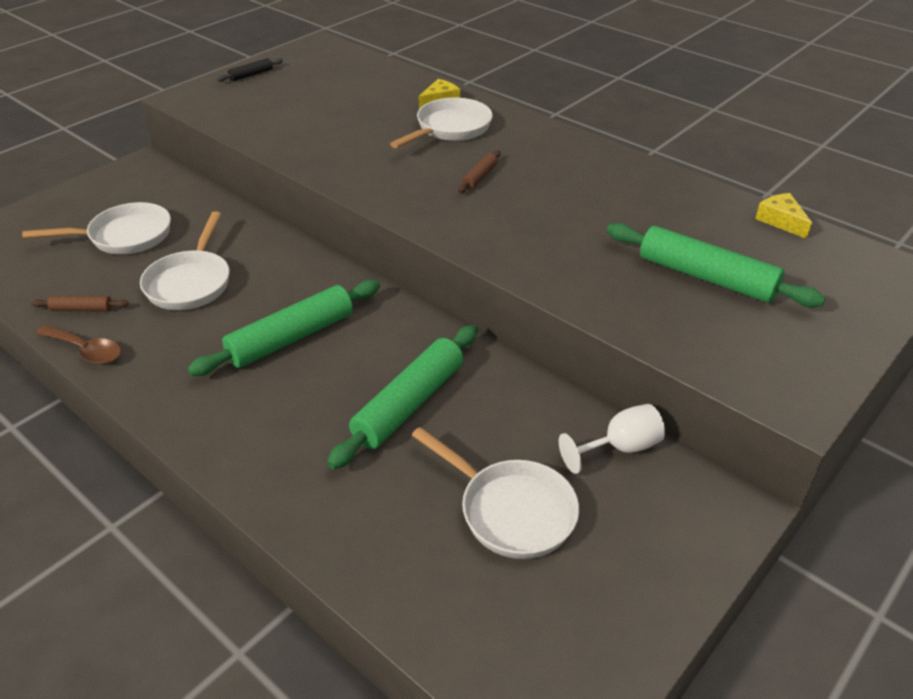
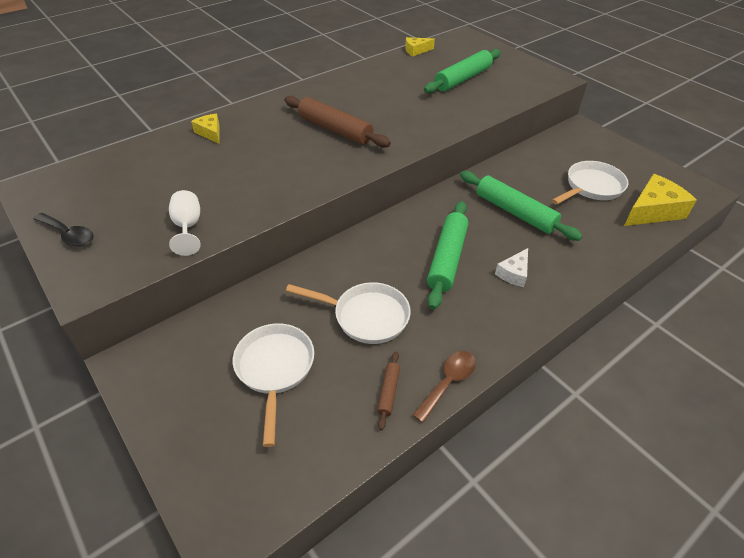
camera: 80 degrees left, 5 degrees up
green rolling pin [188,280,380,376] -> green rolling pin turned 45 degrees clockwise [427,201,469,310]
black rolling pin [217,58,283,82] -> black spoon [33,213,93,247]
white pan [390,98,493,148] -> none
brown rolling pin [458,150,501,193] -> brown rolling pin [284,96,391,148], size x2.14
white goblet [559,404,665,474] -> white goblet moved to [169,190,201,256]
none -> white cheese [495,248,528,287]
none -> yellow cheese [624,174,697,226]

